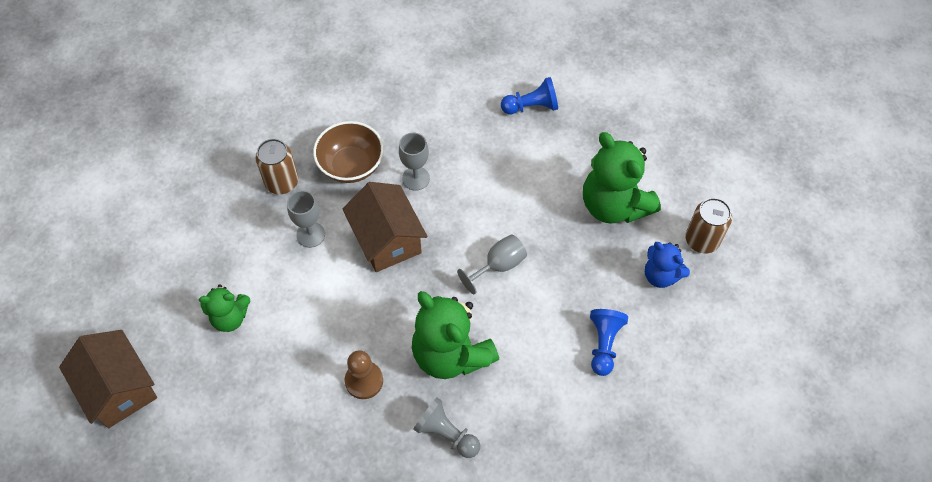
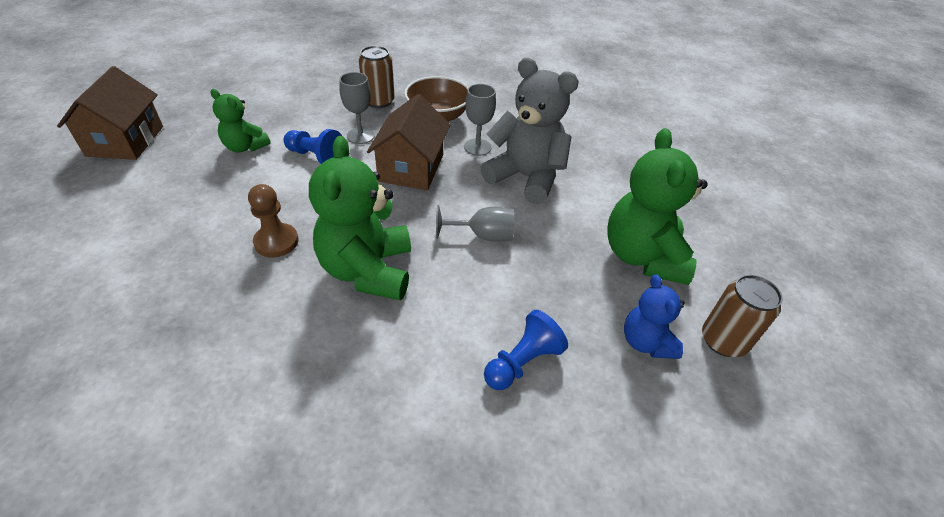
camera: 35 degrees right, 15 degrees down
grey pawn [413,397,480,458] -> none
blue pawn [501,77,558,114] -> blue pawn moved to [283,129,342,164]
none -> grey teddy bear [481,58,579,204]

